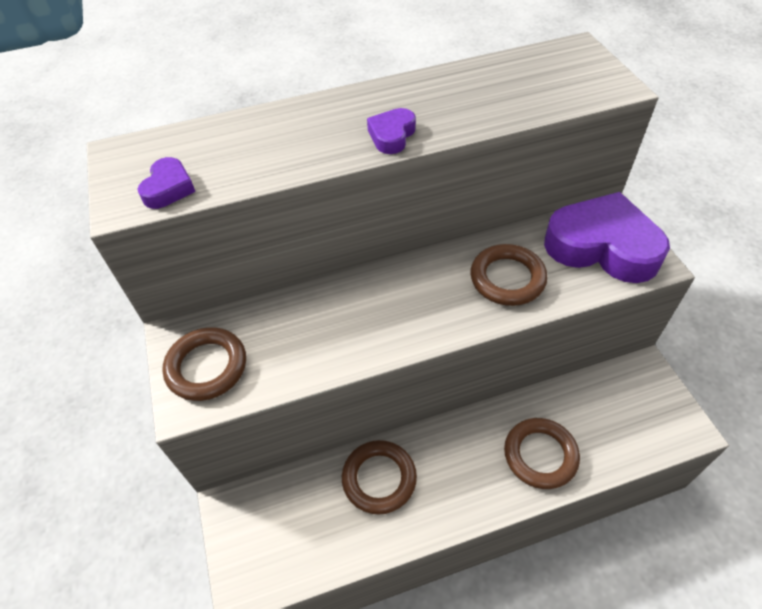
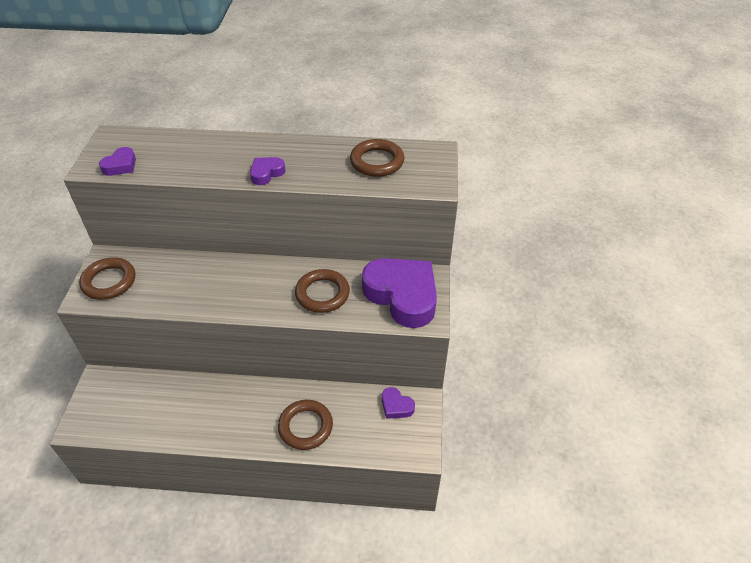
camera: 20 degrees right, 5 degrees down
brown ring [342,440,417,515] -> brown ring moved to [350,139,404,177]
none -> purple heart [382,387,415,419]

